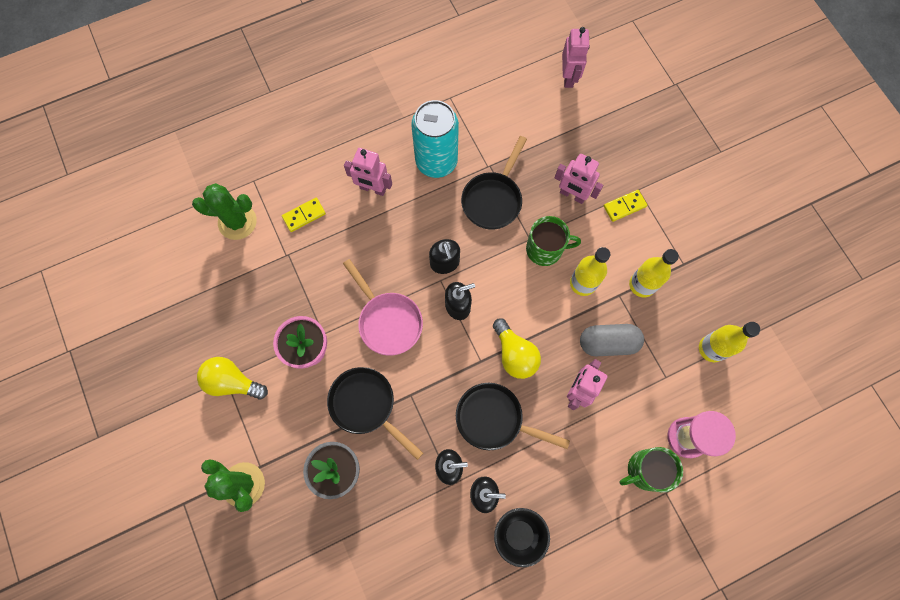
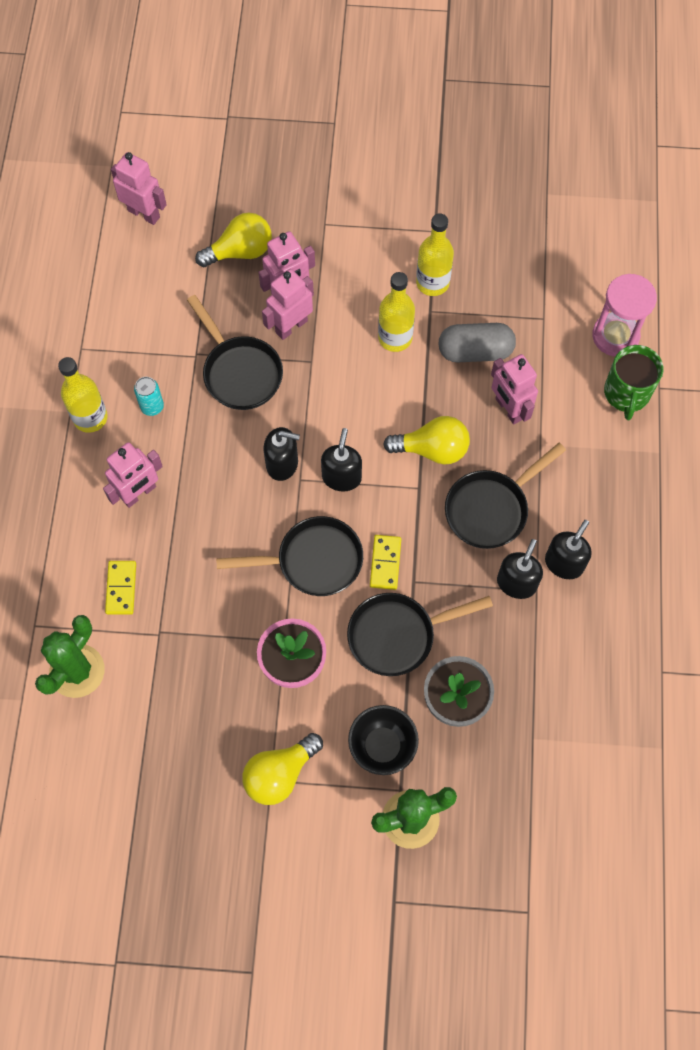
camera: 60 degrees left, 5 degrees down
pink pan [343,259,423,356] -> black pan [216,516,363,596]
turquoise can [411,100,459,178] -> turquoise can [134,377,164,416], size x0.42
black bowl [494,508,550,567] -> black bowl moved to [348,705,419,775]
green mug [526,216,581,266] -> none
grey capsule [580,324,644,356] -> grey capsule turned 60 degrees clockwise [438,323,516,362]
yellow domino [604,190,647,222] -> yellow domino moved to [370,535,401,590]
yellow bottle [699,322,760,362] -> yellow bottle moved to [58,357,108,433]
none -> yellow light bulb [195,213,272,267]
none -> pink robot [262,269,314,340]

